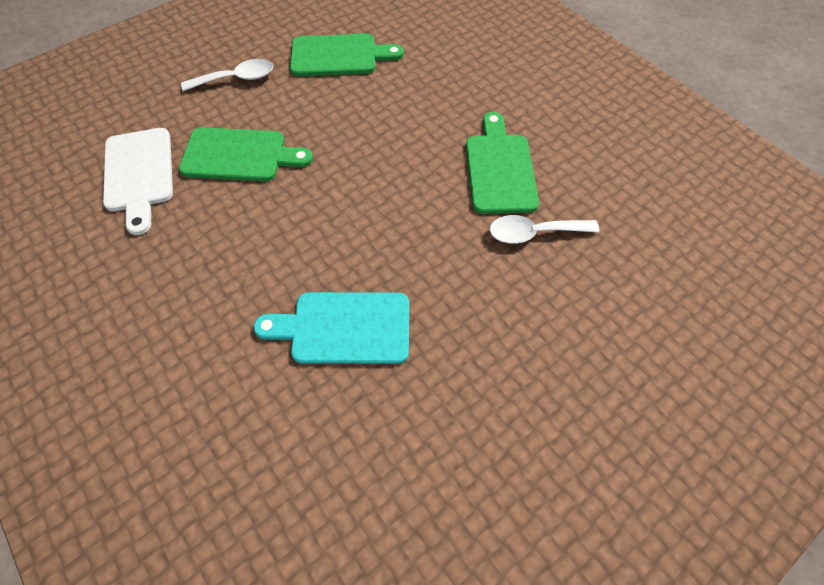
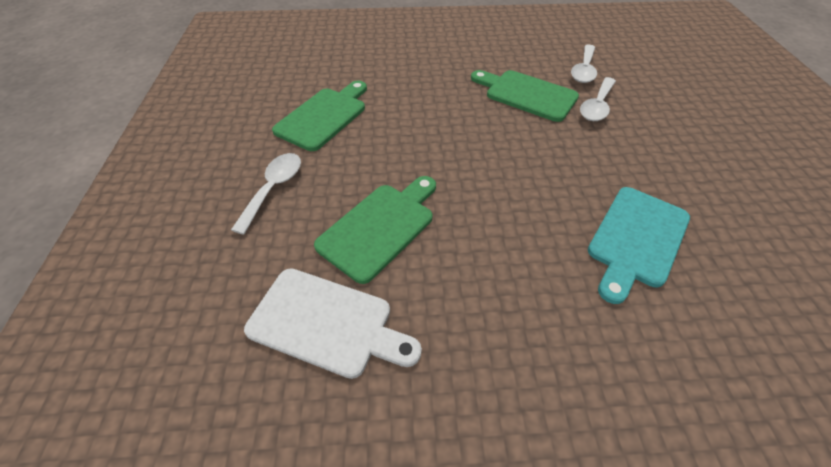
camera: 55 degrees left, 10 degrees down
none -> white spoon [571,44,597,83]

